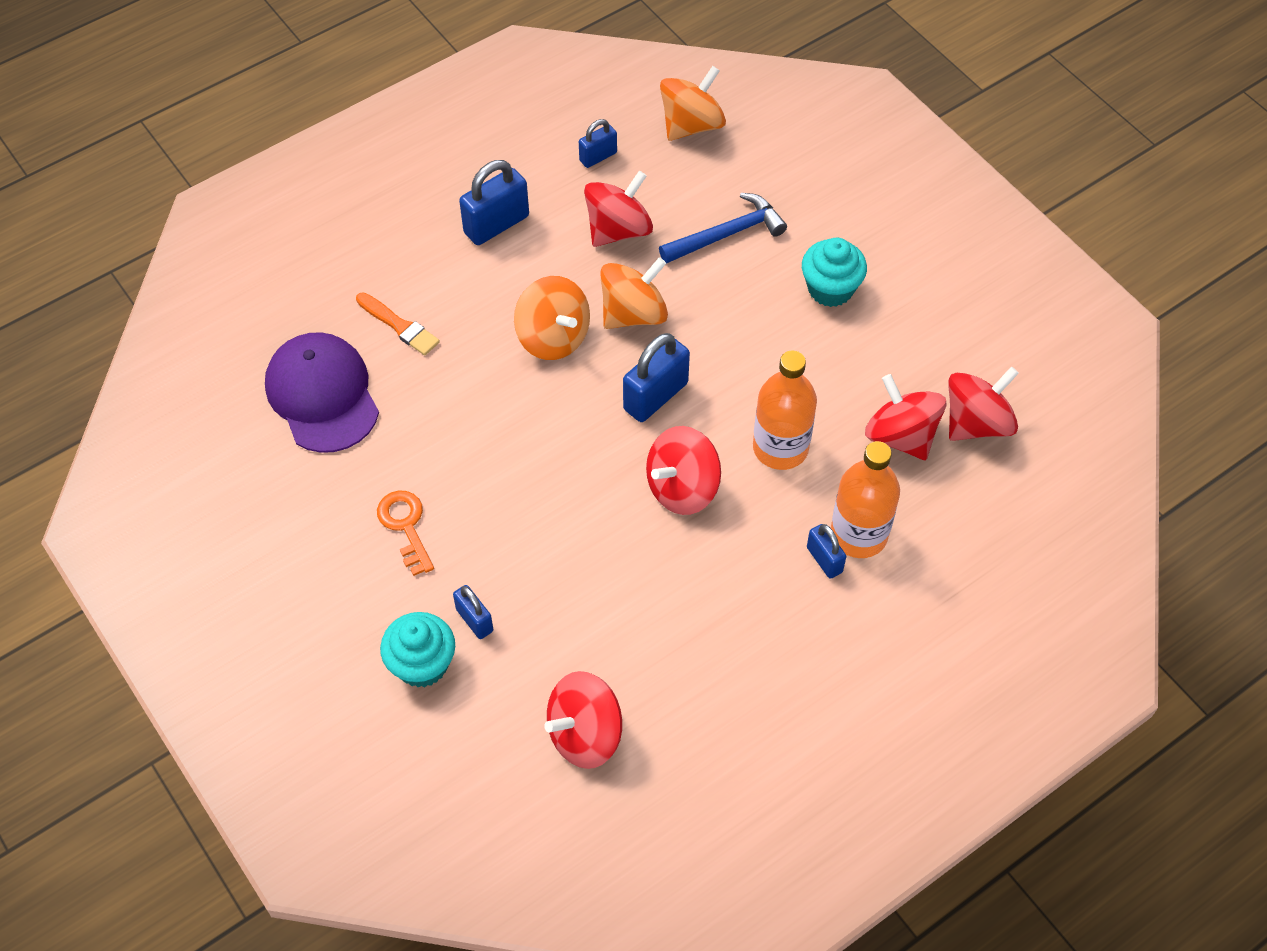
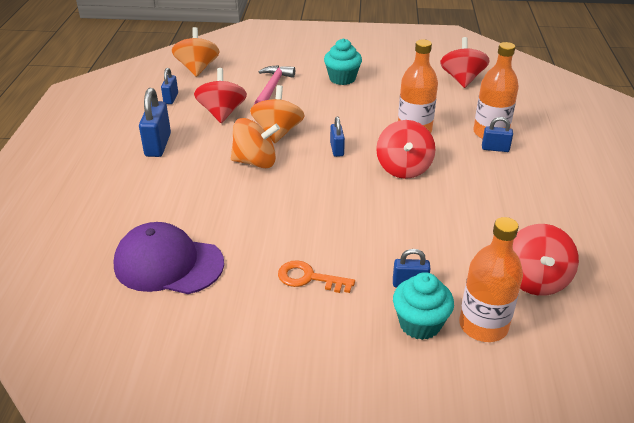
camera: 50 degrees left, 20 degrees down
orange brush [356,292,440,355] -> none
blue padlock [623,333,690,422] -> blue padlock [330,117,345,157], size x0.59
blue hammer [659,193,787,264] -> pink hammer [254,65,295,105]
red spinning top [865,374,946,460] -> none
none -> orange bottle [459,217,523,342]

